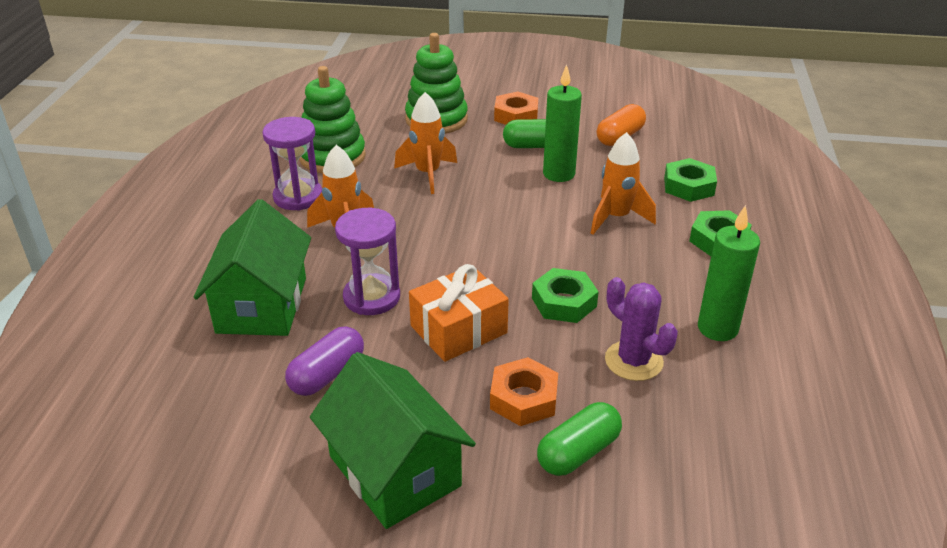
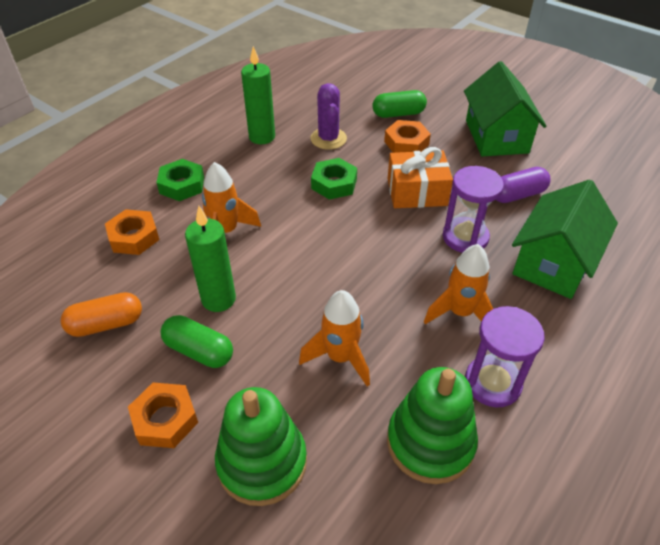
camera: 150 degrees left, 10 degrees up
green nut [664,158,717,202] -> orange nut [105,209,159,255]

